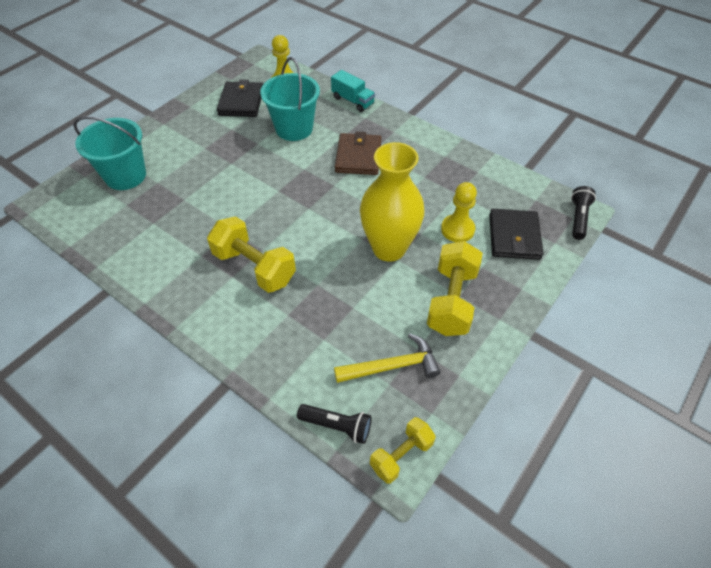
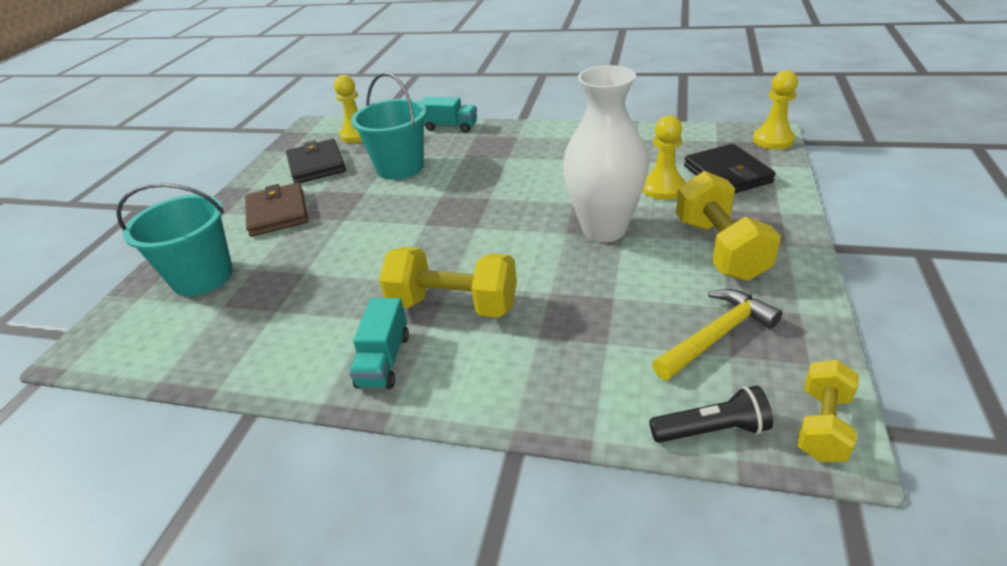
camera: 20 degrees left, 15 degrees down
brown wallet [335,131,381,175] -> brown wallet moved to [245,182,308,237]
yellow vase [360,142,424,262] -> white vase [563,65,649,242]
black flashlight [571,186,596,240] -> yellow pawn [753,70,798,150]
none -> turquoise truck [349,298,409,389]

